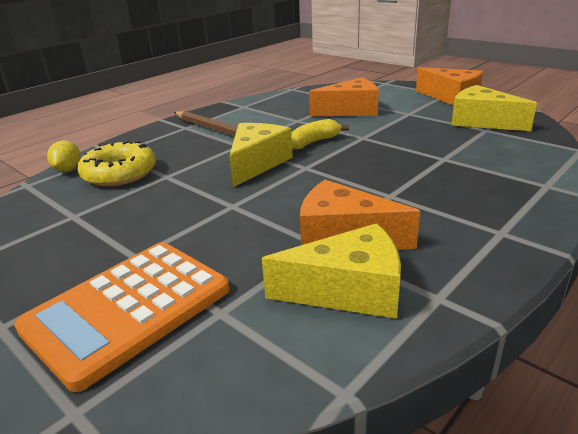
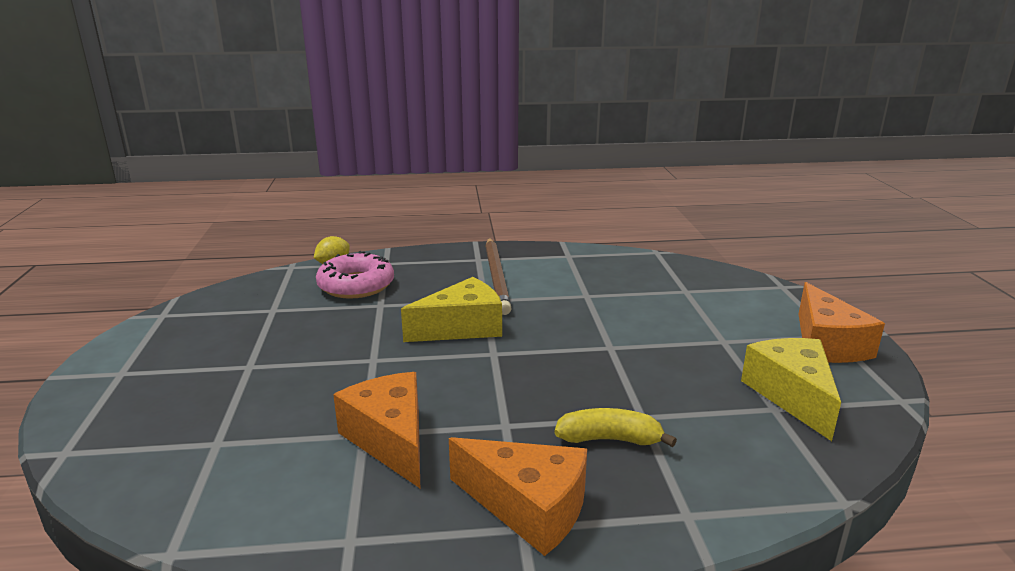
camera: 40 degrees right, 5 degrees down
orange calculator [14,242,230,392] -> none
yellow donut [78,140,156,186] -> pink donut [316,251,394,299]
yellow cheese [262,223,401,319] -> none
yellow banana [291,119,349,150] -> yellow banana moved to [555,408,677,447]
orange cheese [309,78,379,116] -> orange cheese moved to [449,437,587,556]

